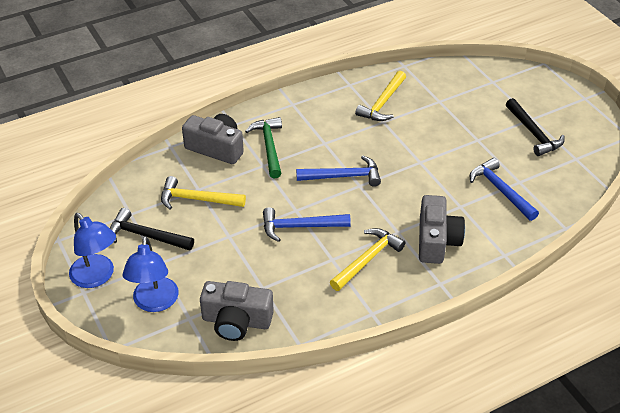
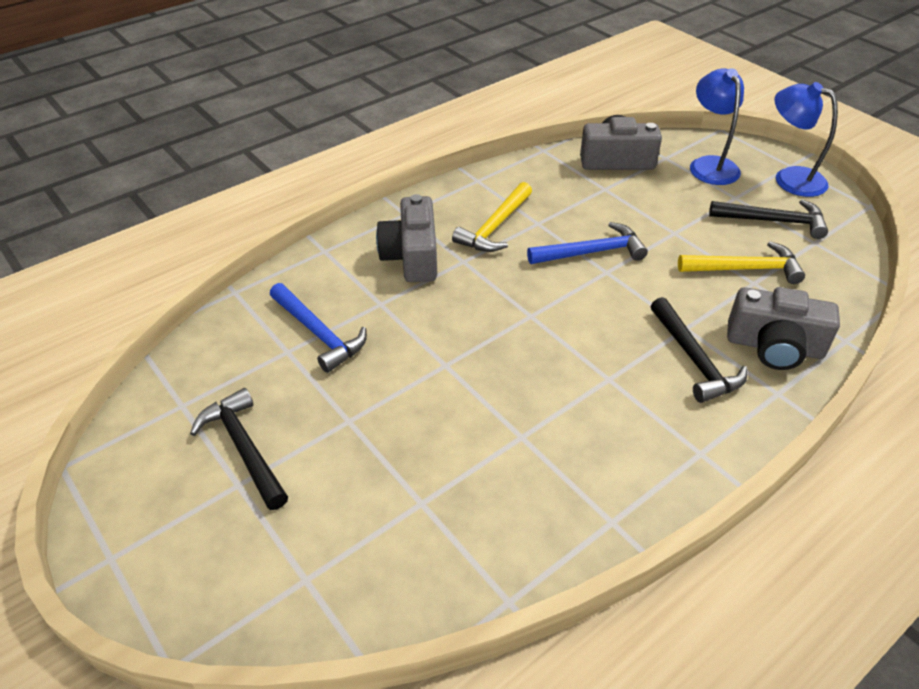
camera: 170 degrees right, 0 degrees up
green hammer [245,117,282,178] -> black hammer [651,297,747,403]
blue hammer [296,156,381,187] -> none
yellow hammer [355,71,406,121] -> none

